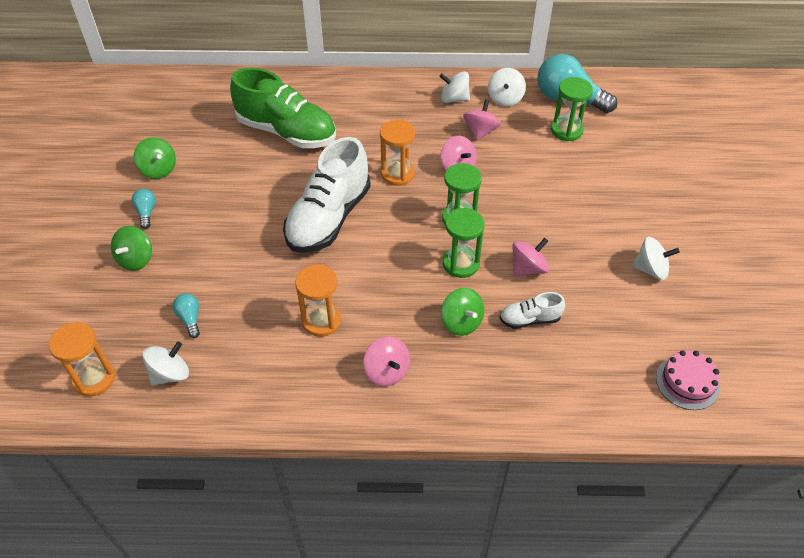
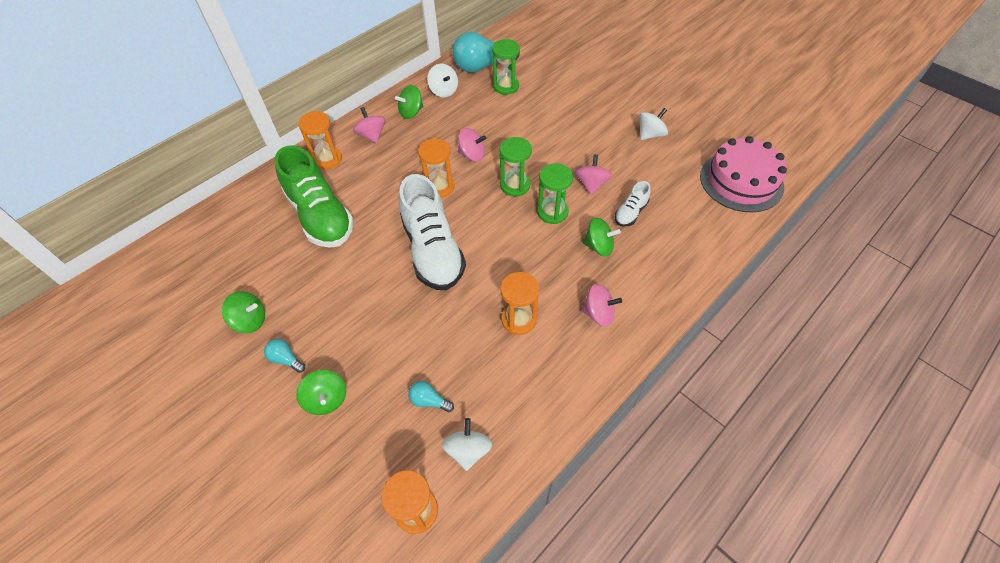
camera: 45 degrees left, 5 degrees up
green shoe [230,67,336,148] -> green shoe turned 75 degrees clockwise [274,145,354,248]
white spinning top [440,71,470,103] -> green spinning top [395,85,423,119]
pink spinning top [463,99,501,141] -> pink spinning top moved to [353,107,385,143]
pink cake [656,350,720,410] -> pink cake [700,136,787,213], size x1.80
none -> orange hourglass [298,111,342,169]

